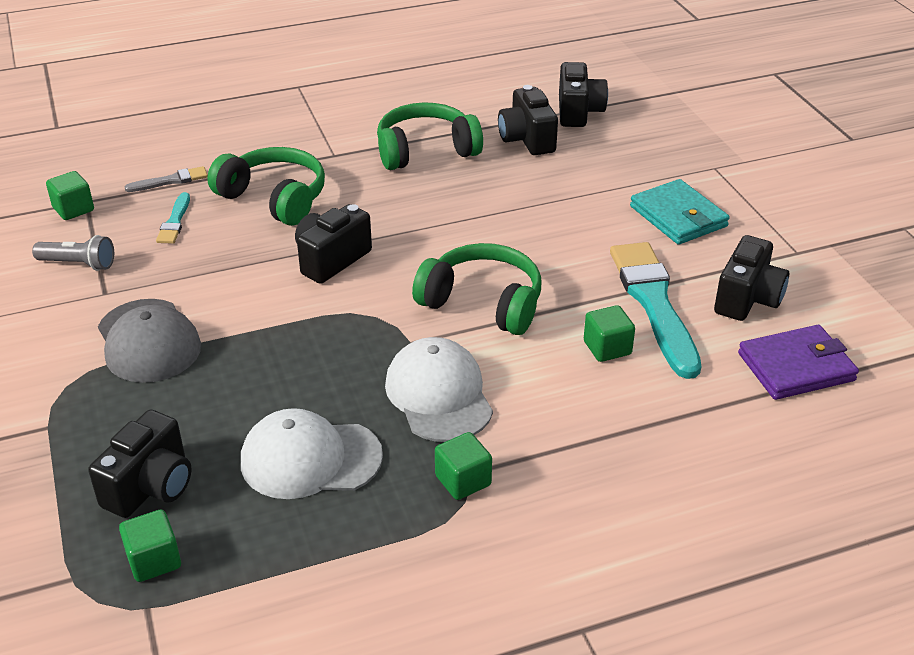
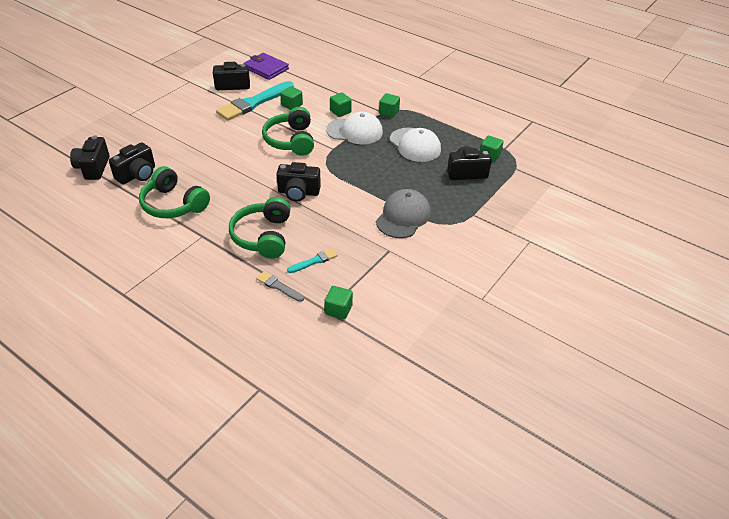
camera: 125 degrees left, 5 degrees up
grey flashlight [32,235,114,271] -> none
white cap [385,337,493,442] -> white cap turned 120 degrees counterclockwise [326,112,383,144]
black camera [559,62,608,127] -> black camera turned 60 degrees counterclockwise [70,135,110,180]
turquoise wallet [630,179,730,245] -> none
none -> green cube [330,93,352,117]

